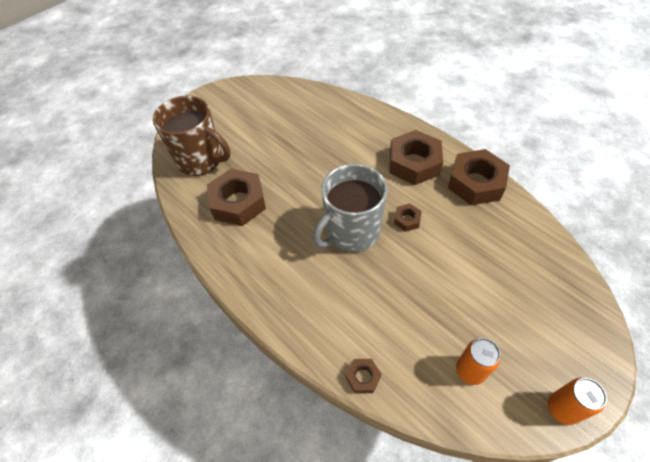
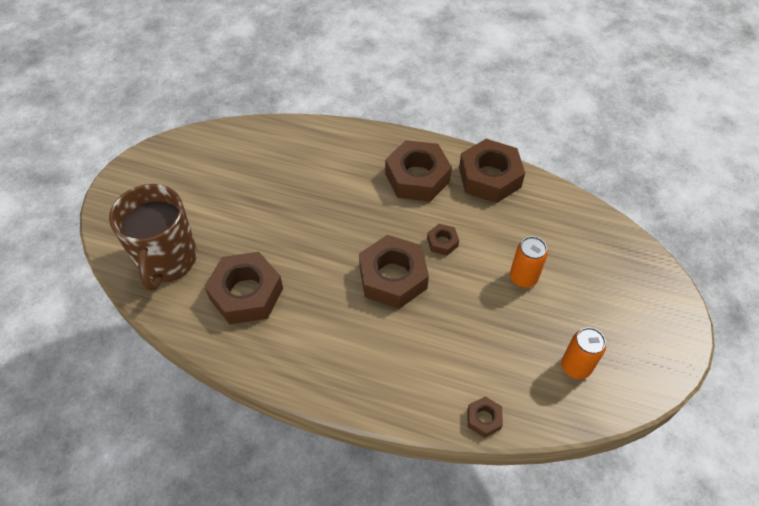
camera: 30 degrees left, 0 degrees up
brown mug [153,96,230,176] -> brown mug turned 90 degrees clockwise [109,184,197,291]
grey mug [312,164,387,252] -> brown nut [359,235,429,309]
orange can [548,378,607,425] -> orange can moved to [510,236,548,288]

